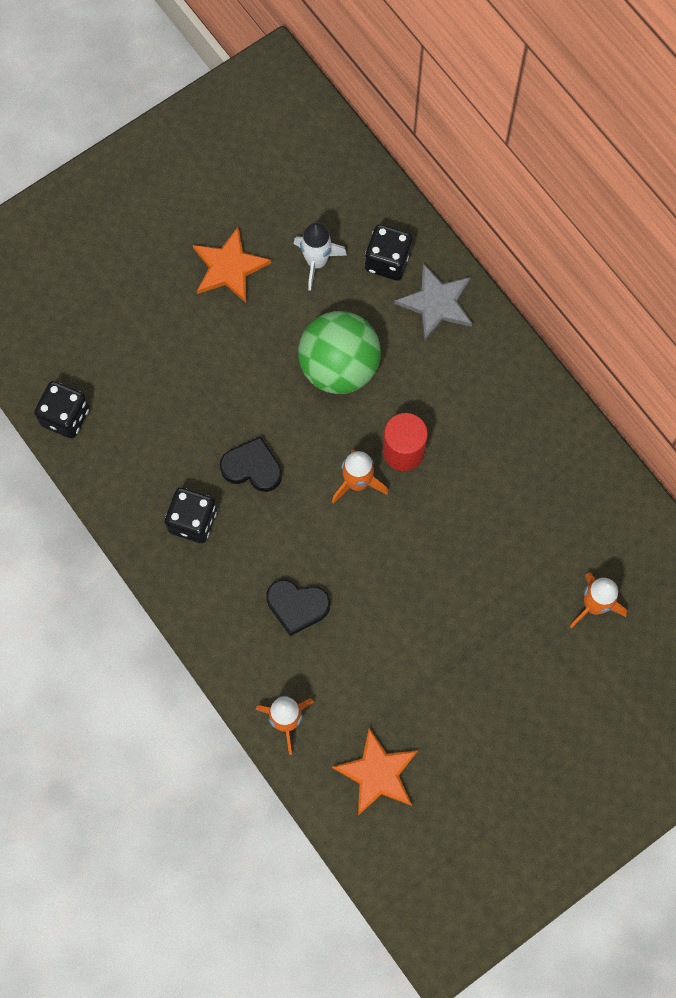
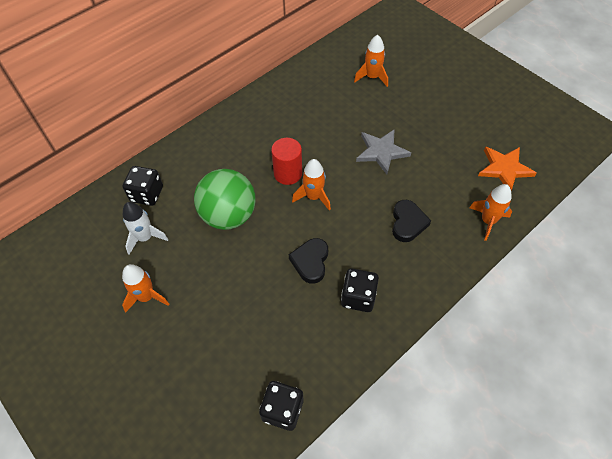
camera: 95 degrees left, 15 degrees down
orange star [193,227,271,303] -> orange rocket [122,264,169,313]
grey star [394,263,473,341] -> grey star moved to [356,129,411,174]

